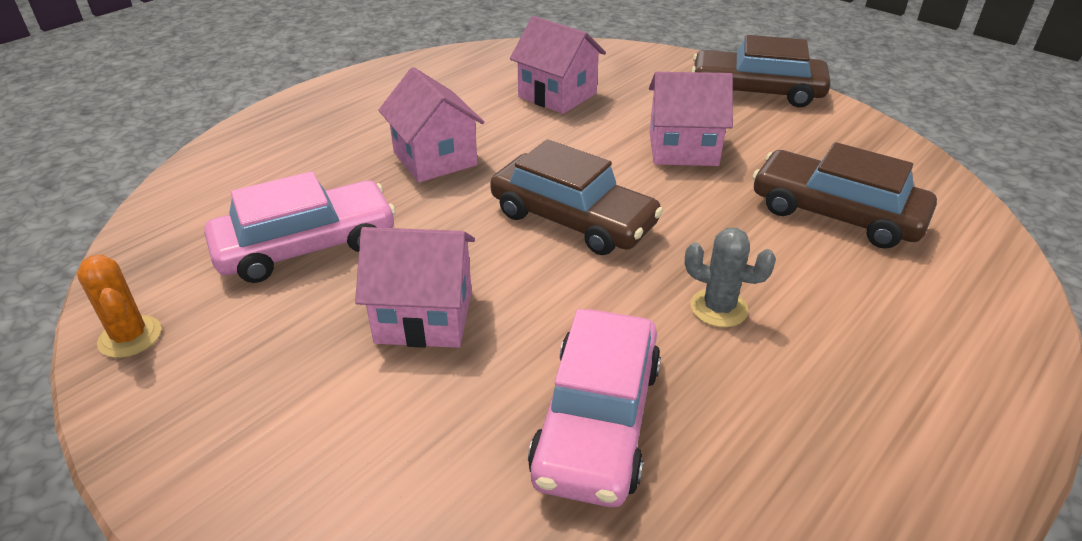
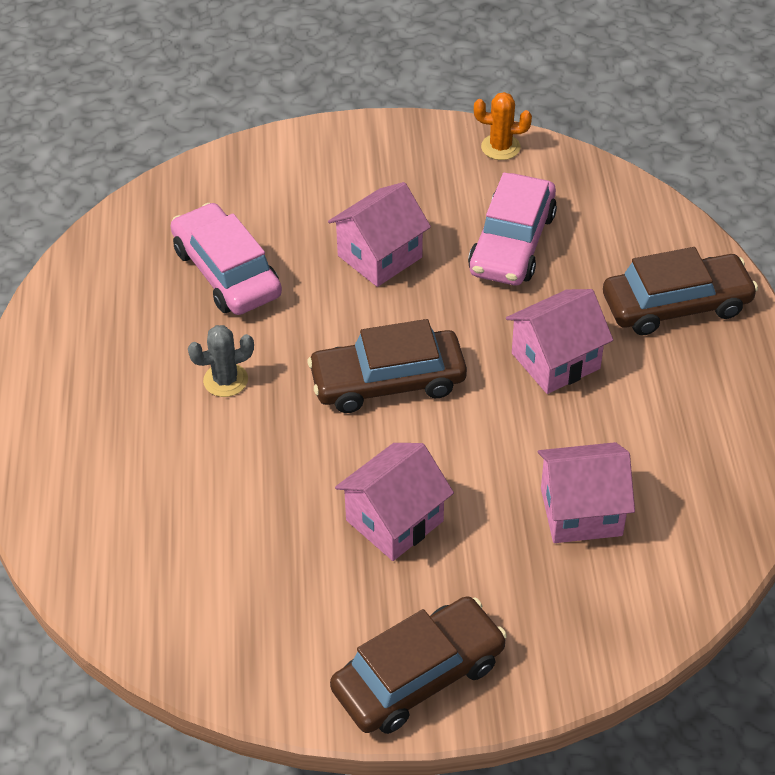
camera: 135 degrees right, 10 degrees up
pink house [378,67,484,182] -> pink house turned 45 degrees counterclockwise [506,289,613,394]
brown car [752,142,937,249] -> brown car moved to [603,247,758,335]

